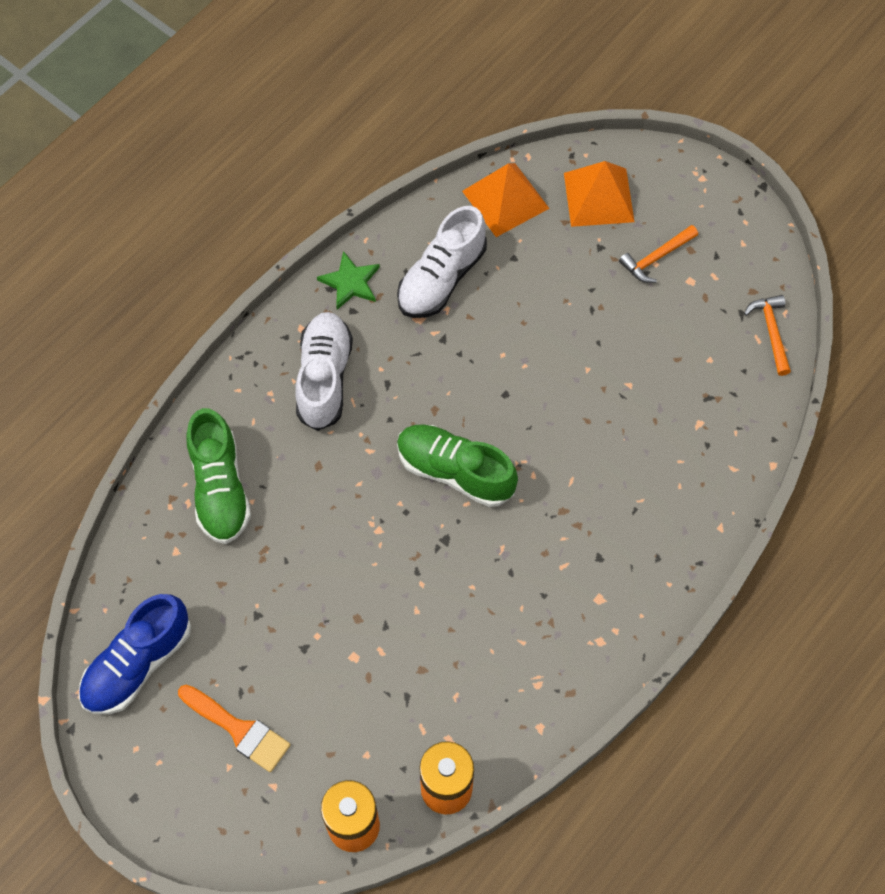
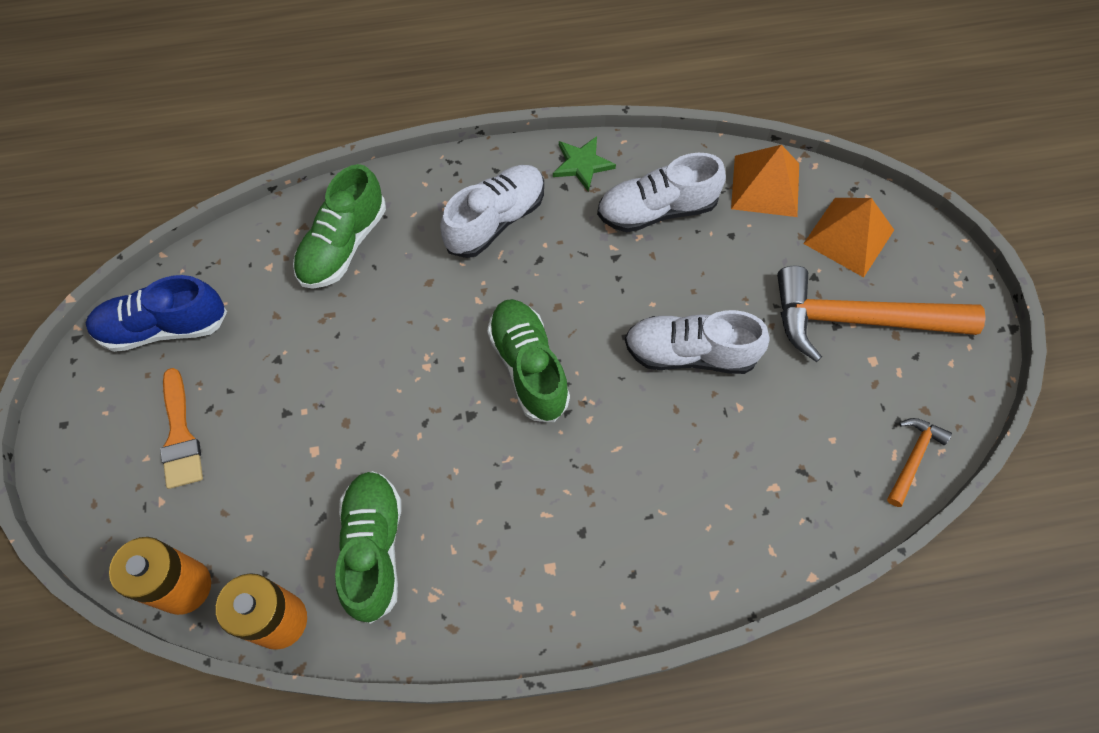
camera: 40 degrees right, 0 degrees up
orange hammer [619,225,698,283] -> orange hammer [777,266,986,362], size x2.16
none -> green shoe [335,471,401,624]
none -> white shoe [625,310,770,374]

